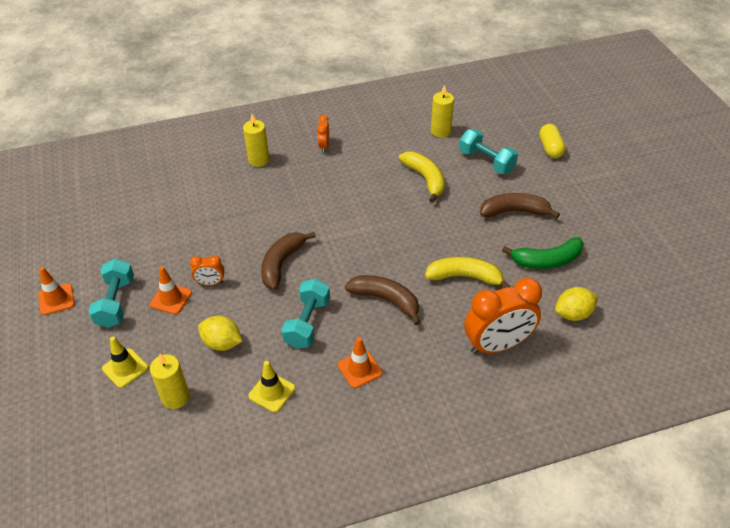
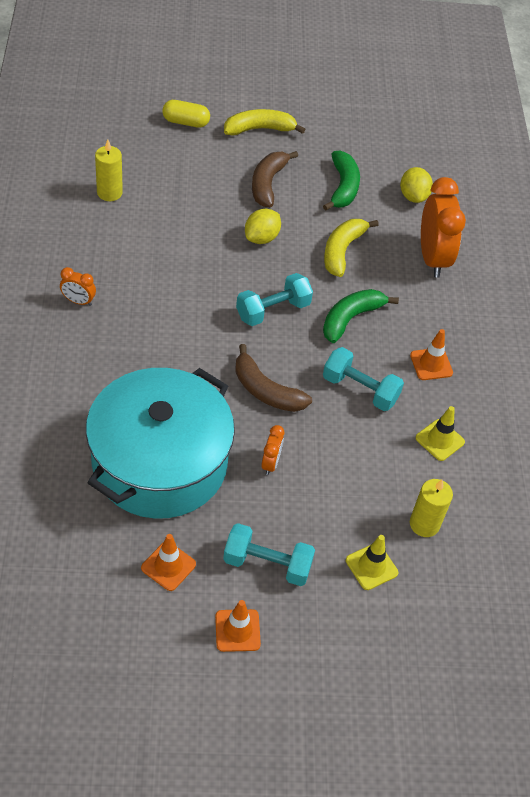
camera: 80 degrees left, 5 degrees up
orange traffic cone [150,266,192,315] -> orange traffic cone moved to [141,534,196,591]
yellow lemon [198,316,242,351] -> yellow lemon moved to [245,209,281,244]
yellow candle [243,114,269,167] -> none
brown banana [345,275,421,325] -> green banana [323,289,399,343]
yellow banana [399,152,445,203] -> yellow banana moved to [224,109,306,136]
turquoise dumbbell [459,129,518,174] -> turquoise dumbbell moved to [236,273,313,326]
none -> turquoise pot [86,368,235,519]

